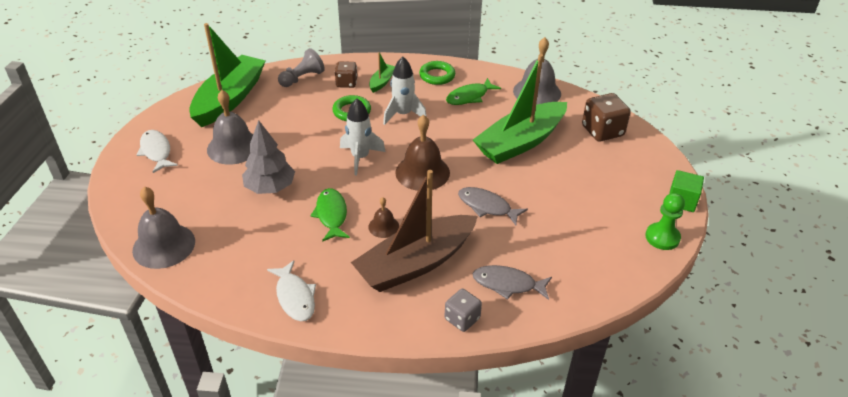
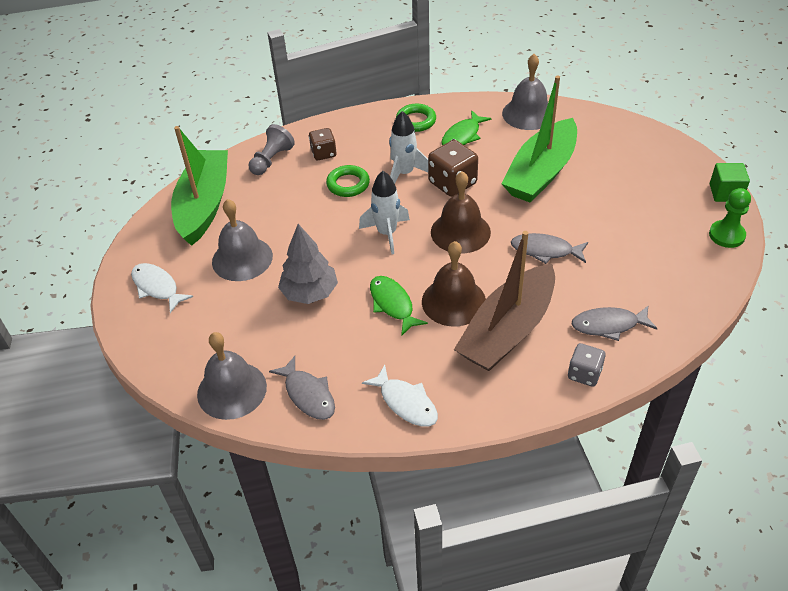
camera: 15 degrees left, 5 degrees up
brown bell [368,197,399,238] -> brown bell [422,241,486,326], size x1.91
green boat [369,52,395,93] -> none
brown dice [582,93,631,142] -> brown dice moved to [428,140,478,197]
none -> grey fish [269,356,335,420]

